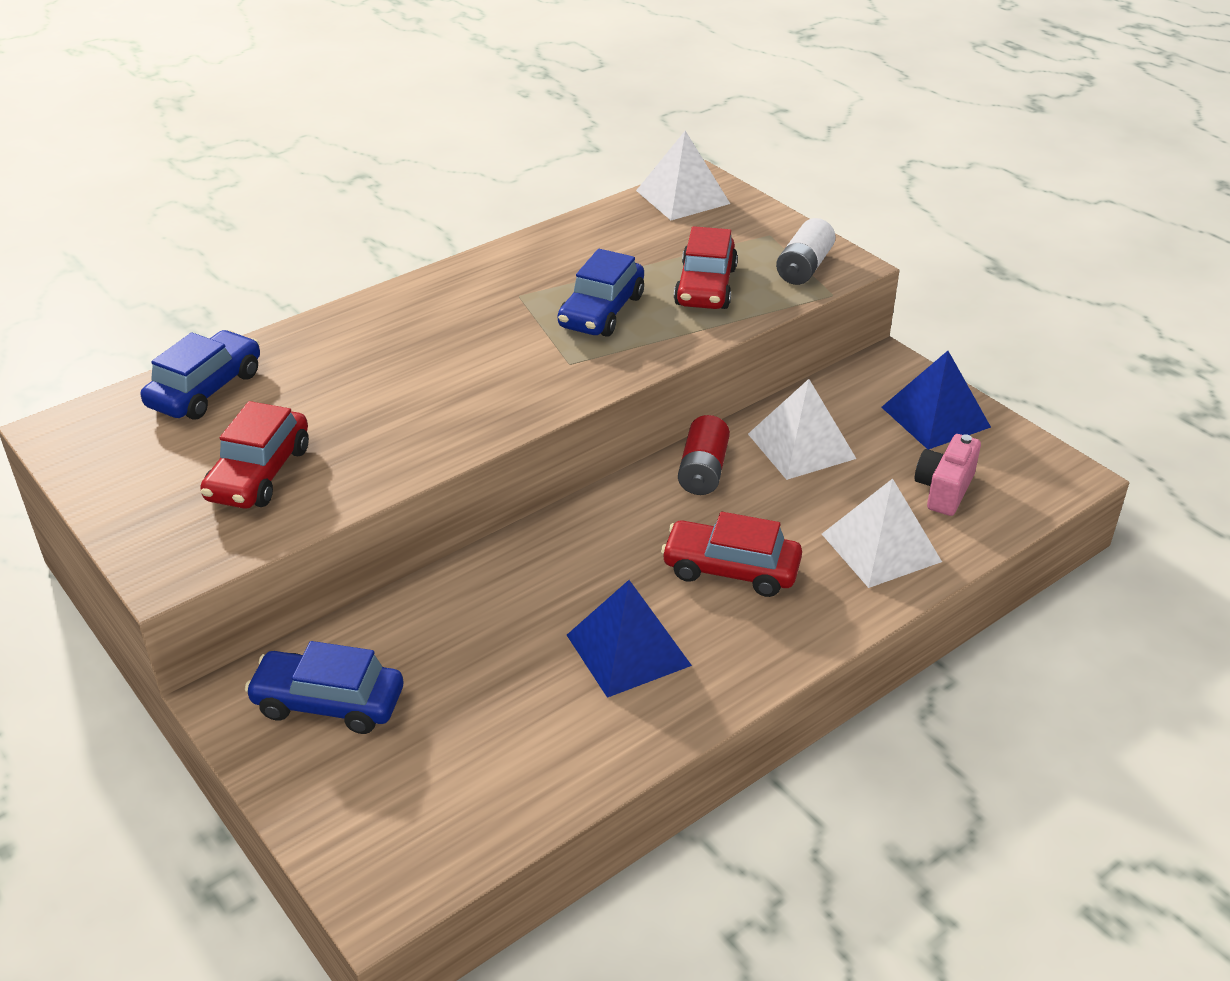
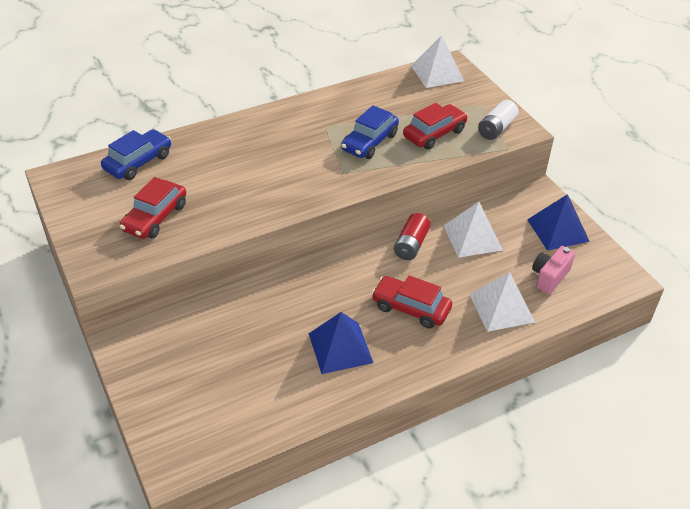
camera: 10 degrees right, 5 degrees up
blue car [245,641,403,734] -> none
red car [674,226,738,309] -> red car turned 150 degrees counterclockwise [403,103,468,150]

